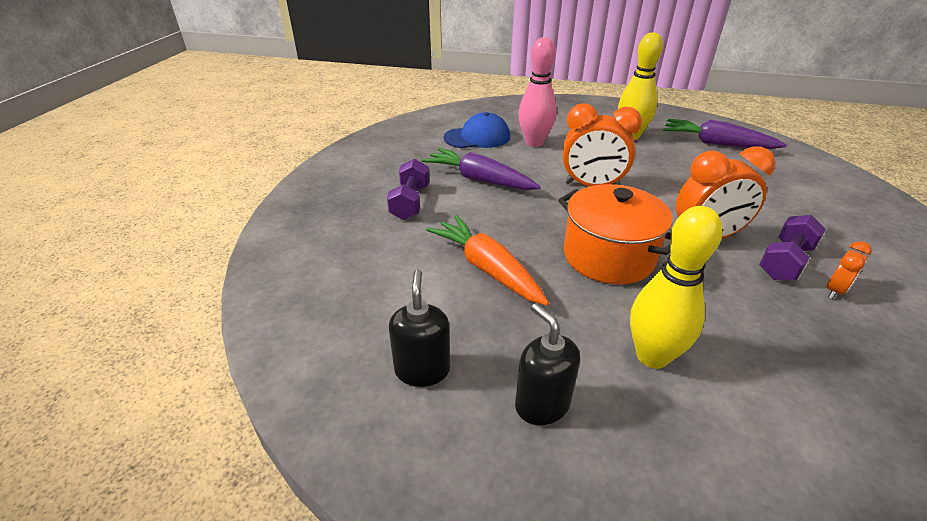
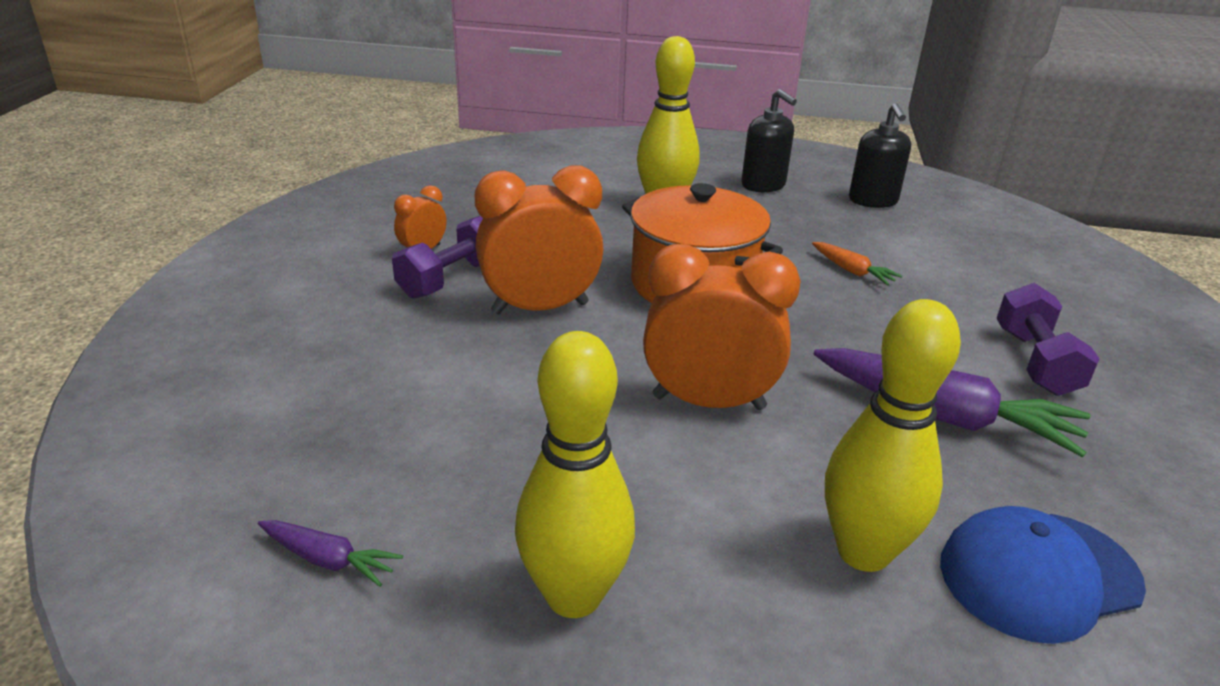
camera: 175 degrees right, 5 degrees down
orange carrot [426,215,549,306] -> orange carrot [812,242,902,286], size x0.48
pink bowling pin [519,37,557,147] -> yellow bowling pin [825,299,961,572]
purple carrot [663,119,787,149] -> purple carrot [258,520,403,587], size x0.48

